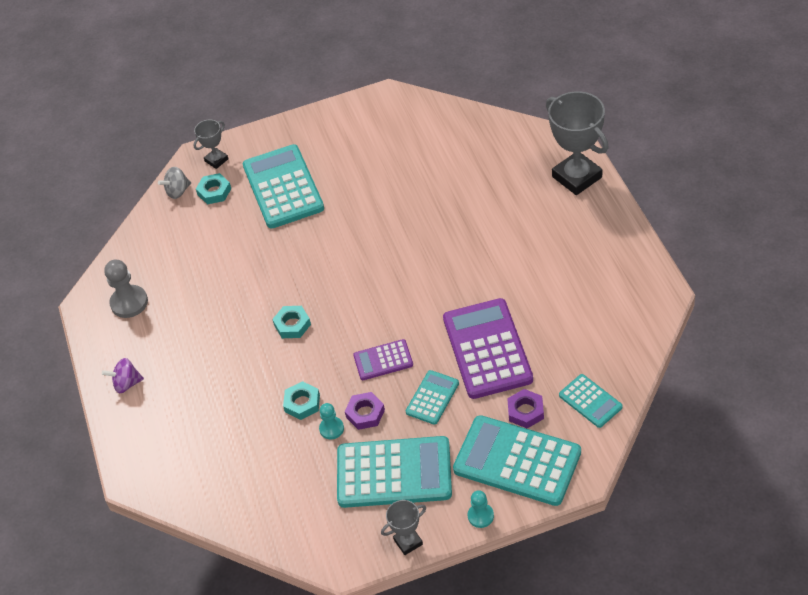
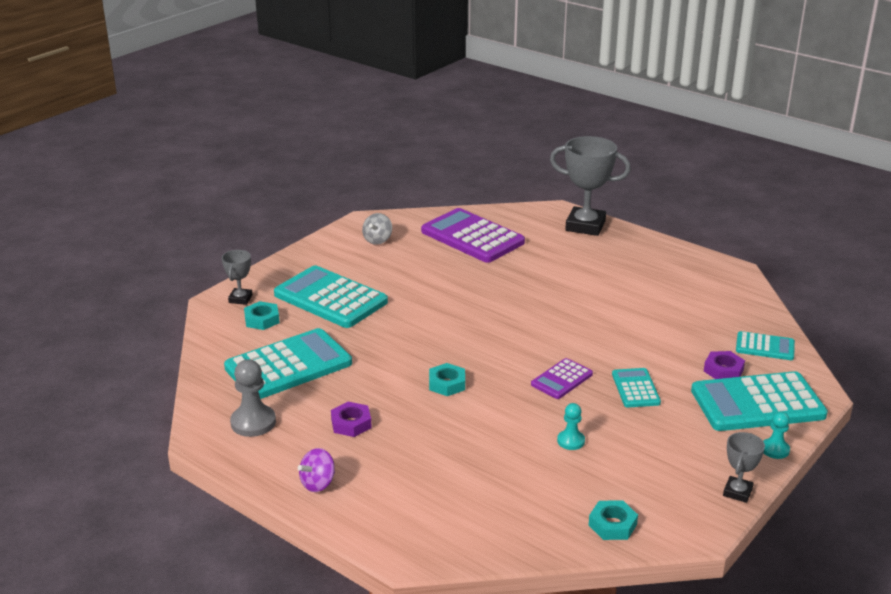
camera: 40 degrees left, 20 degrees down
grey spinning top [158,167,191,199] -> grey spinning top moved to [362,213,392,245]
turquoise nut [283,381,320,420] -> turquoise nut moved to [589,501,638,540]
turquoise calculator [337,436,452,508] -> turquoise calculator moved to [224,328,352,399]
purple nut [345,392,385,430] -> purple nut moved to [331,401,372,437]
purple calculator [443,298,533,399] -> purple calculator moved to [421,208,525,263]

